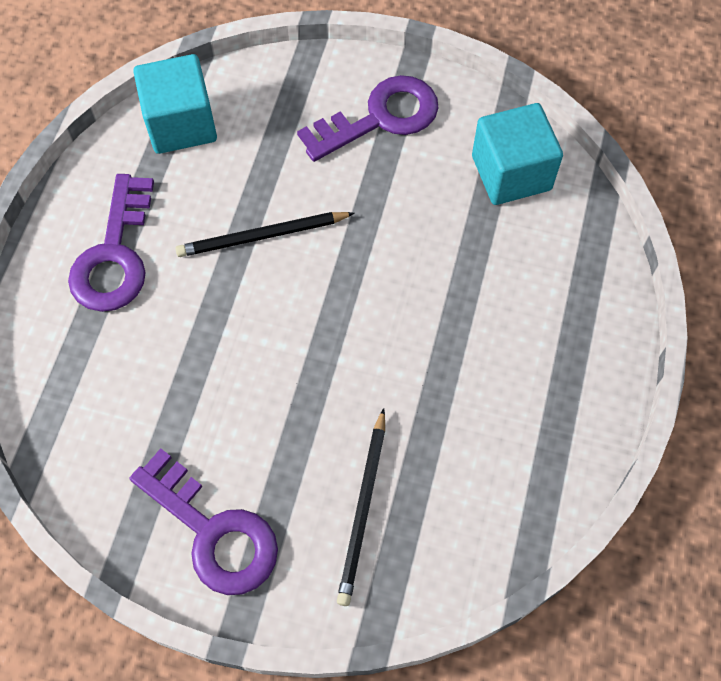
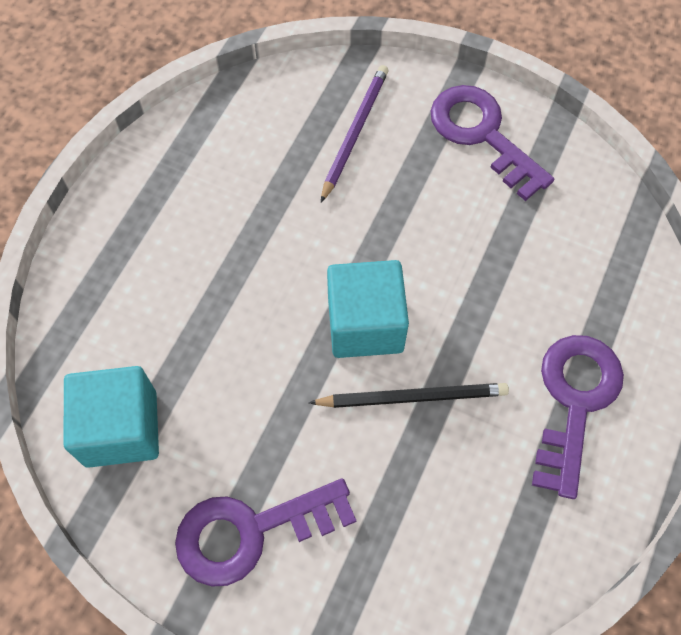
camera: 170 degrees left, 0 degrees up
turquoise cube [133,54,217,154] -> turquoise cube moved to [327,260,409,358]
black pencil [337,408,385,606] -> purple pencil [321,65,388,202]

